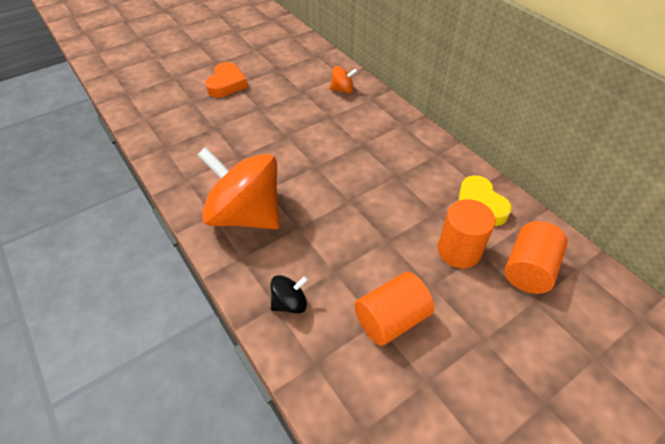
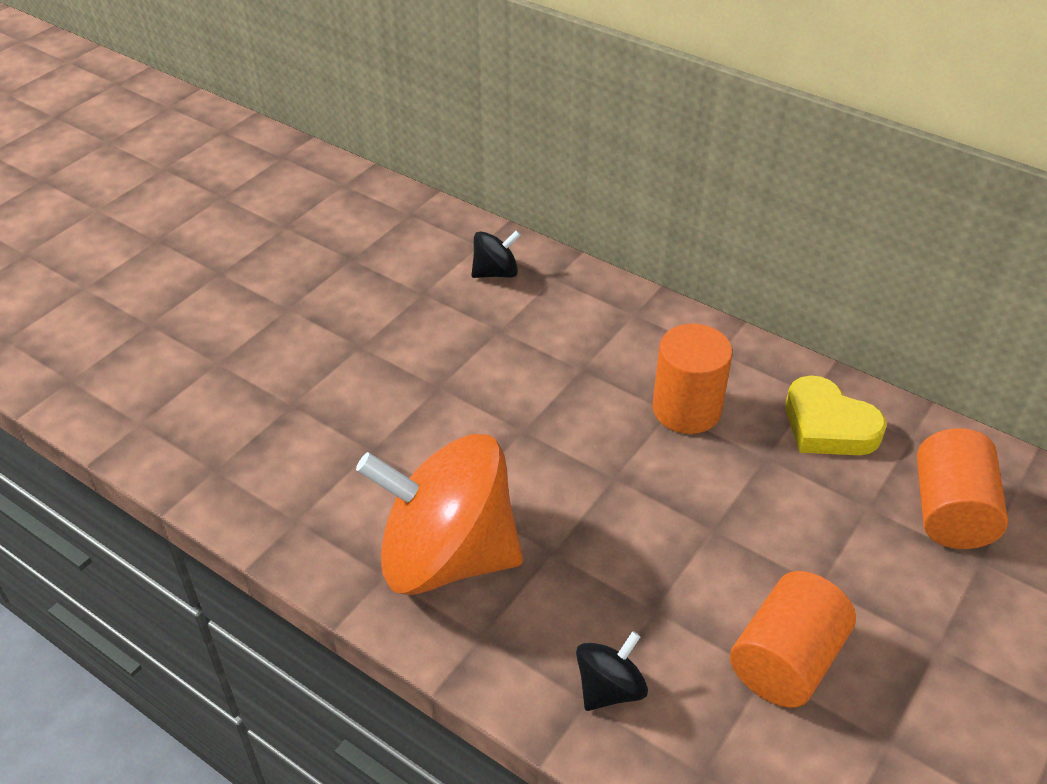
camera: 20 degrees left, 5 degrees down
orange heart [205,62,248,97] -> none
orange spinning top [329,66,358,93] -> black spinning top [472,230,521,278]
orange cylinder [438,199,495,268] -> orange cylinder moved to [652,324,733,434]

